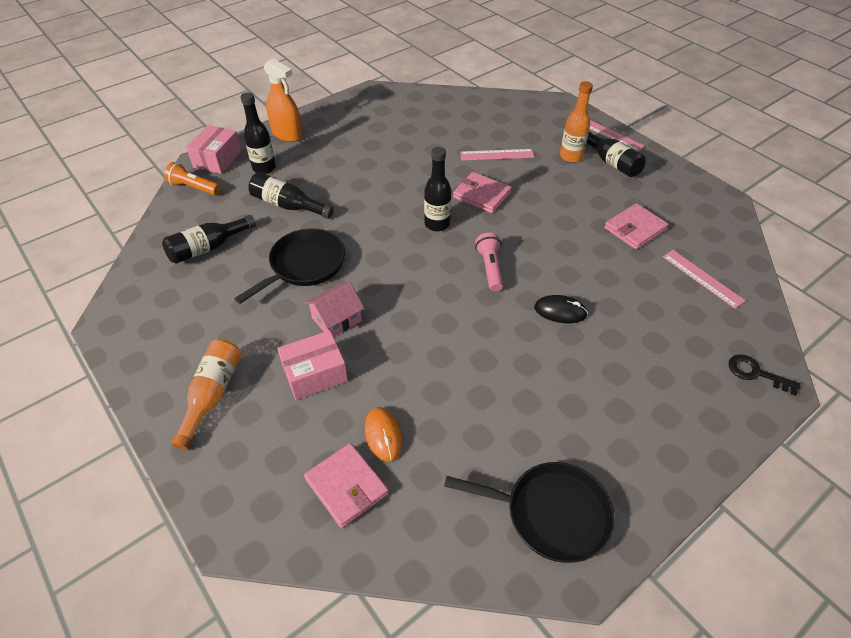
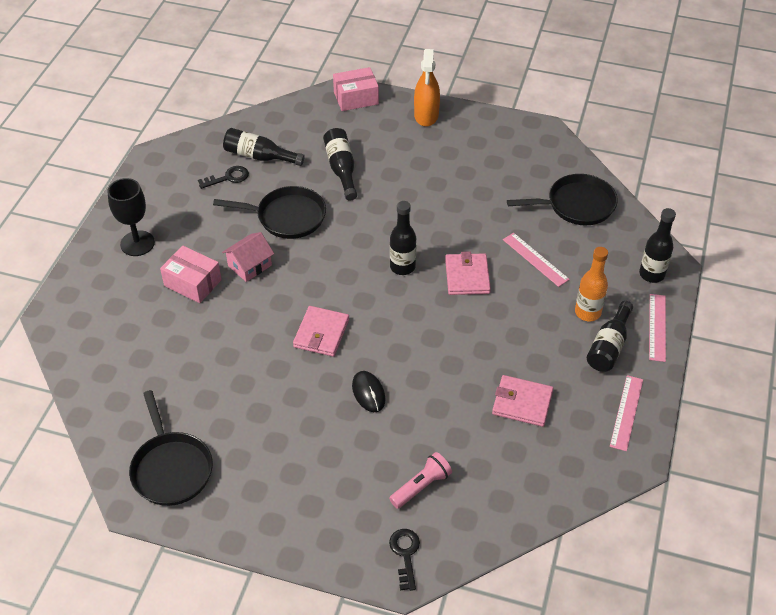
camera: 55 degrees right, 0 degrees up
orange flashlight [164,162,220,195] -> none
orange bottle [171,339,241,450] -> black goblet [107,178,155,256]
black bottle [241,92,276,174] -> black bottle moved to [639,208,676,283]
pink wallet [304,443,389,528] -> pink wallet moved to [293,306,349,357]
pink house [305,282,365,337] -> pink house turned 60 degrees counterclockwise [222,232,274,282]
orange mouse [365,407,403,462] -> none
pink flashlight [475,232,503,292] -> pink flashlight moved to [389,452,452,509]
pink ruler [663,250,746,309] -> pink ruler moved to [610,375,643,451]
none -> black key [198,166,249,189]
none -> black pan [507,174,618,225]

